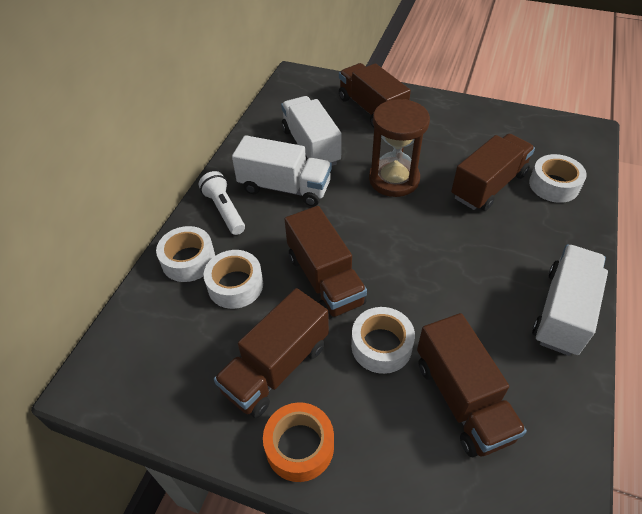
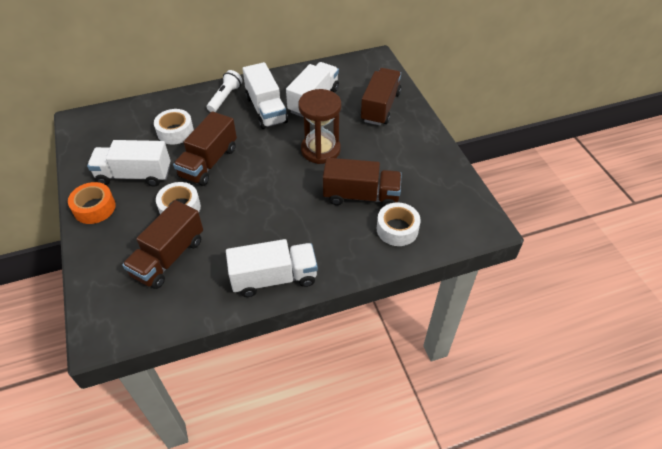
camera: 50 degrees right, 0 degrees up
white tape [156,226,215,282] -> none
brown truck [214,288,329,418] -> white truck [87,140,170,187]

